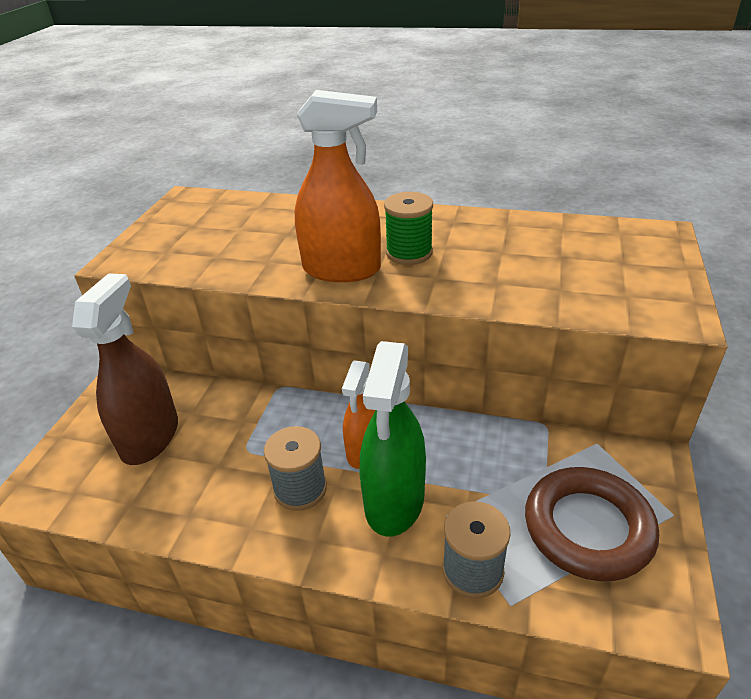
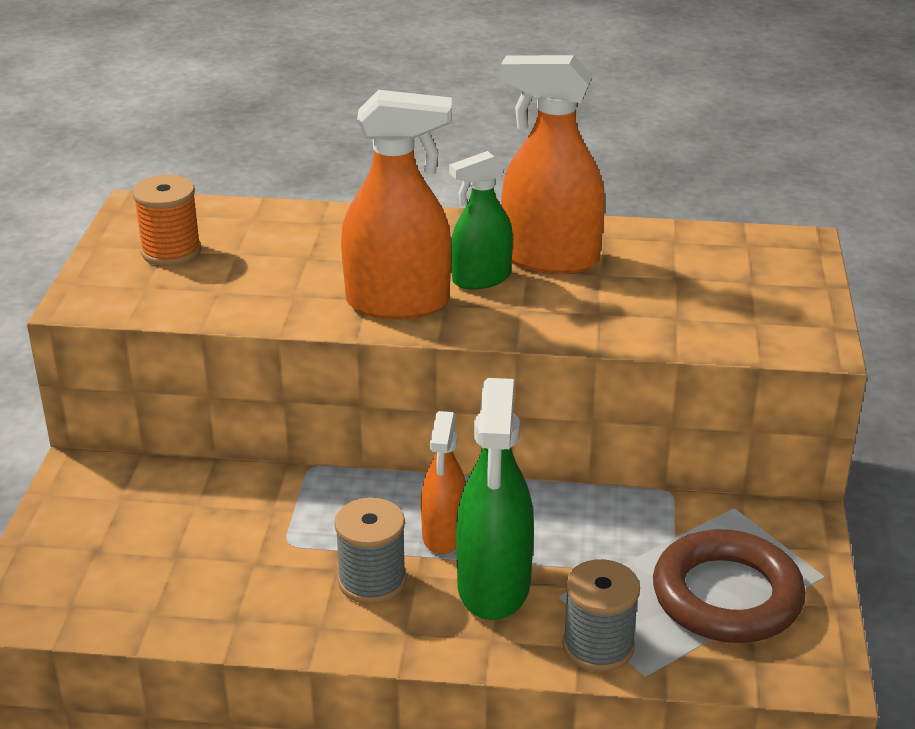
camera: 10 degrees left, 5 degrees down
brown spray bottle [72,273,178,465] -> none
green spool [384,192,433,265] -> green spray bottle [449,151,513,290]
none -> orange spool [133,175,201,266]
none -> orange spray bottle [501,55,605,274]

